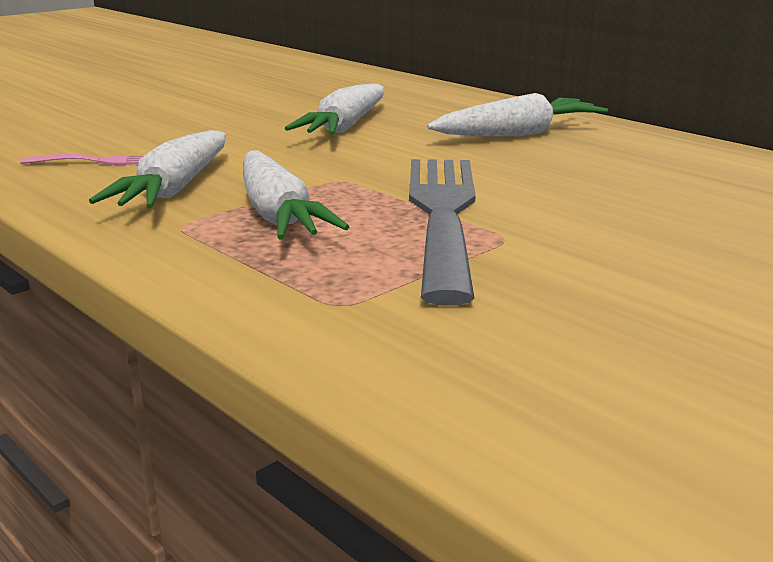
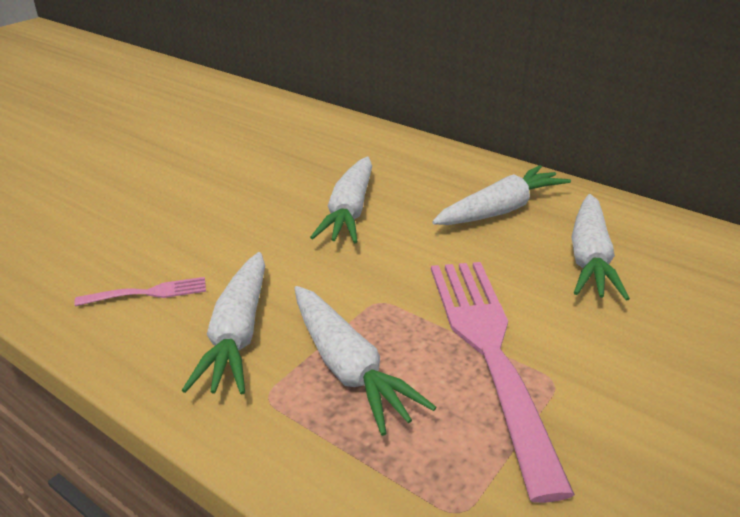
camera: 10 degrees left, 10 degrees up
grey fork [409,159,476,306] -> pink fork [431,262,575,503]
none -> white carrot [572,194,630,301]

